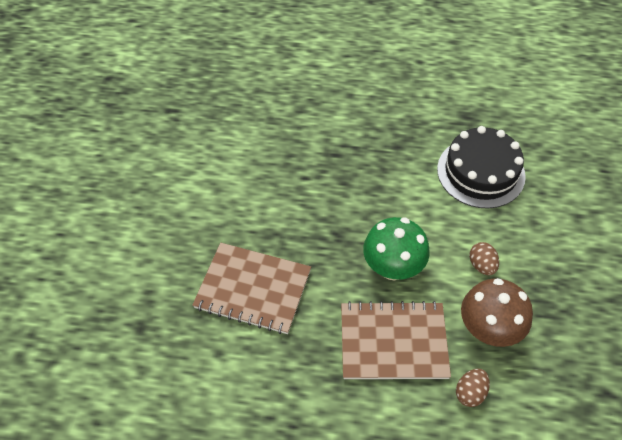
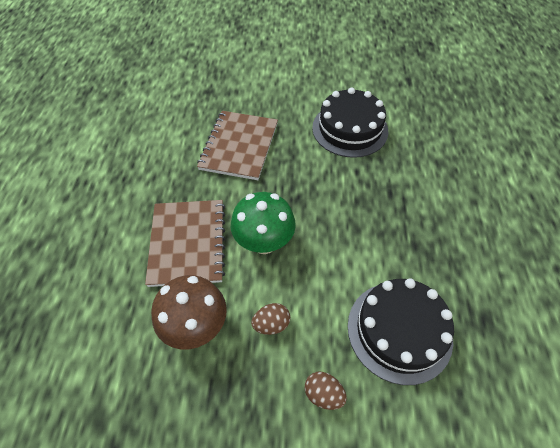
camera: 85 degrees right, 0 degrees up
brown egg [456,369,490,407] -> brown egg moved to [305,372,347,410]
none -> black cake [312,87,388,158]

